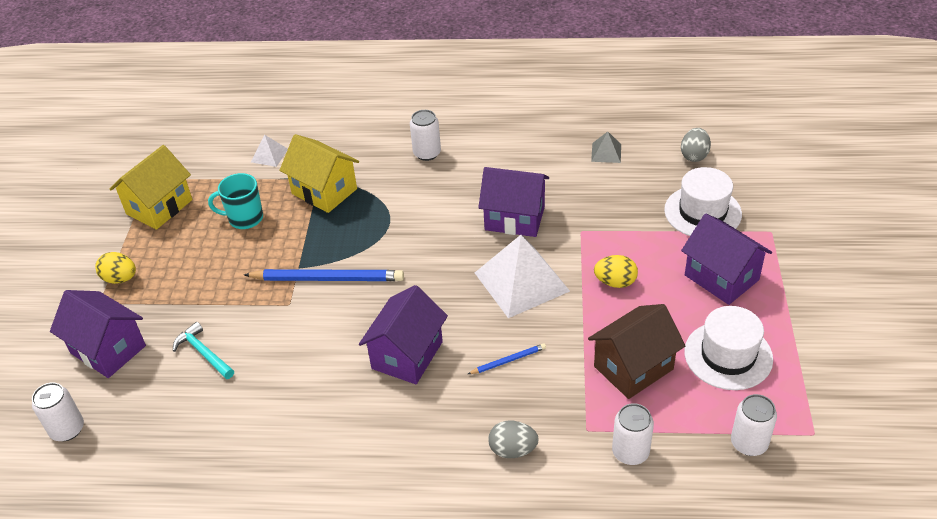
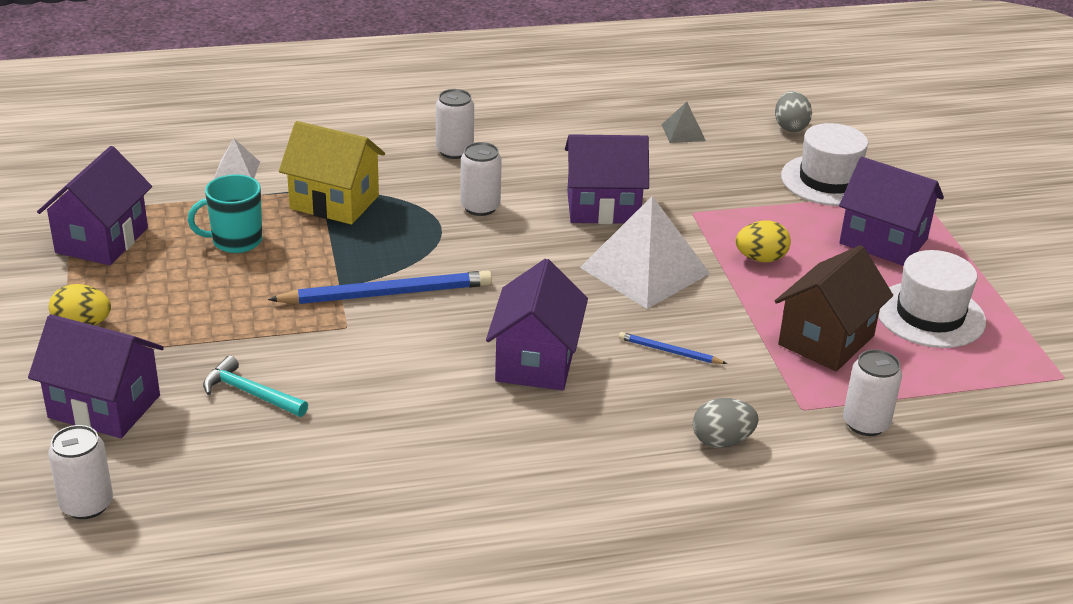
camera: 20 degrees left, 10 degrees down
yellow house [110,145,192,230] -> purple house [37,146,152,265]
blue pencil [468,343,546,374] -> blue pencil turned 120 degrees counterclockwise [619,332,727,364]
white can [731,394,777,456] -> white can moved to [460,142,502,216]

